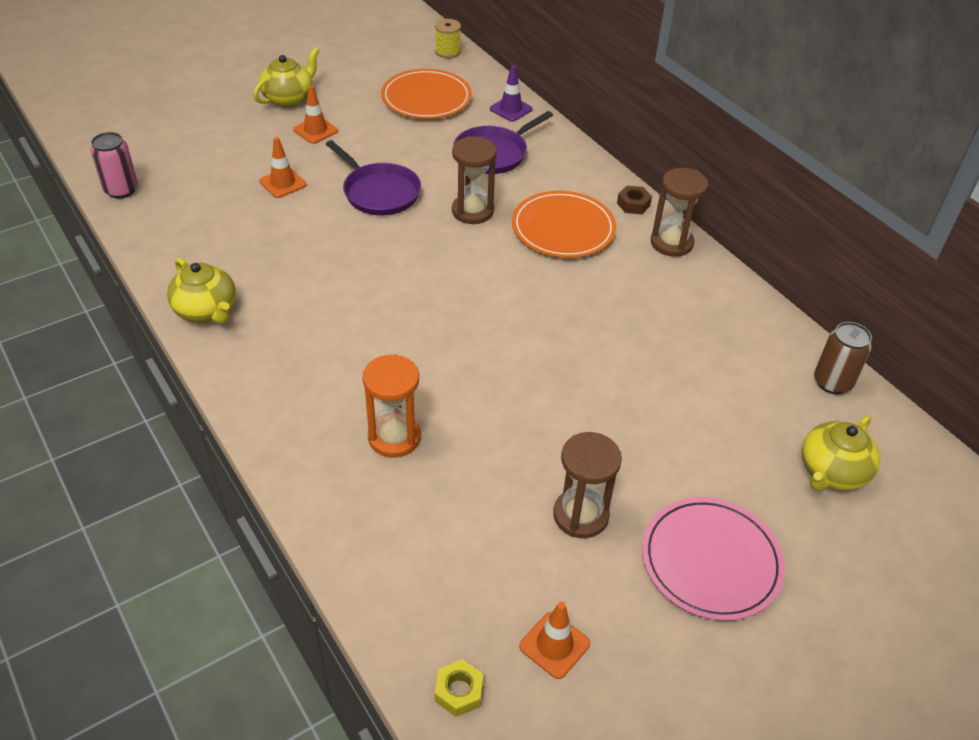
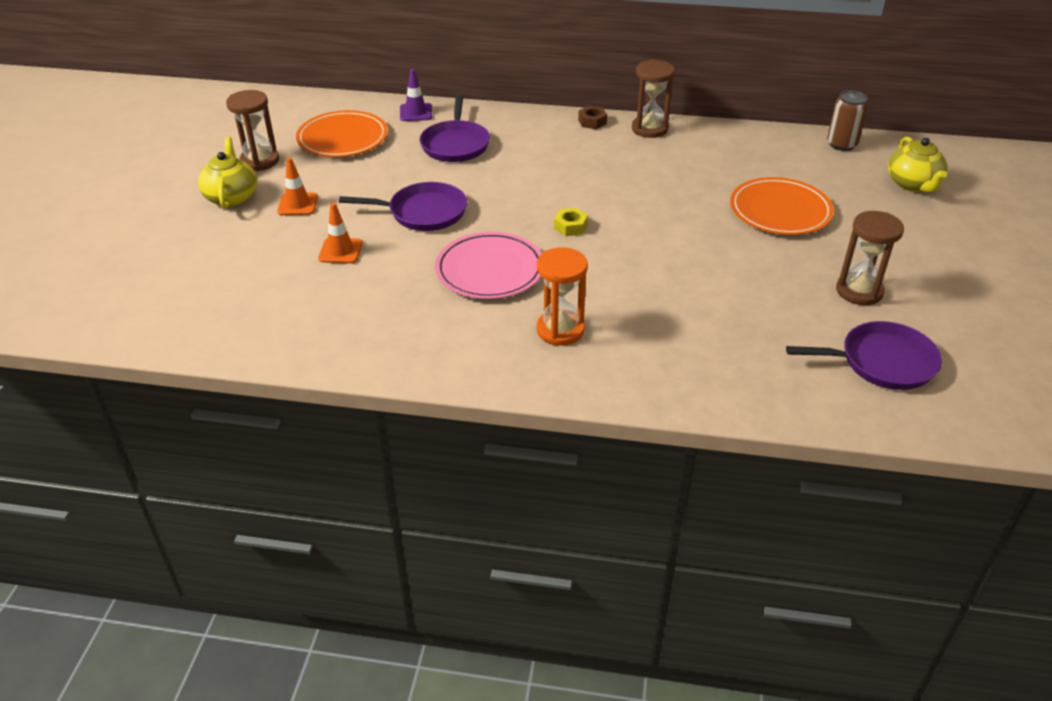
camera: 45 degrees left, 5 degrees down
pink can [91,132,138,198] -> none
yellow teapot [167,258,236,324] -> none
orange hourglass [363,354,421,457] -> orange hourglass moved to [537,247,588,346]
yellow spool [435,19,461,58] -> none
yellow nut [435,659,484,717] -> yellow nut moved to [554,208,588,236]
brown hourglass [452,136,497,224] -> brown hourglass moved to [226,90,279,171]
orange plate [512,191,616,258] -> orange plate moved to [730,177,834,235]
orange traffic cone [519,602,590,679] -> none
pink plate [642,497,785,621] -> pink plate moved to [435,232,542,299]
none -> purple pan [786,321,942,390]

